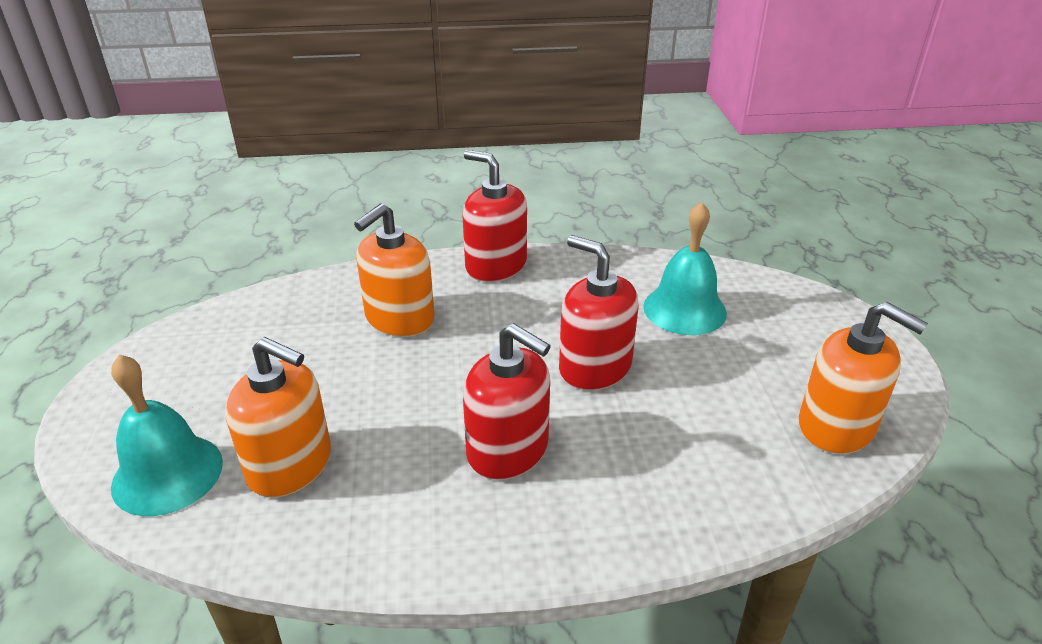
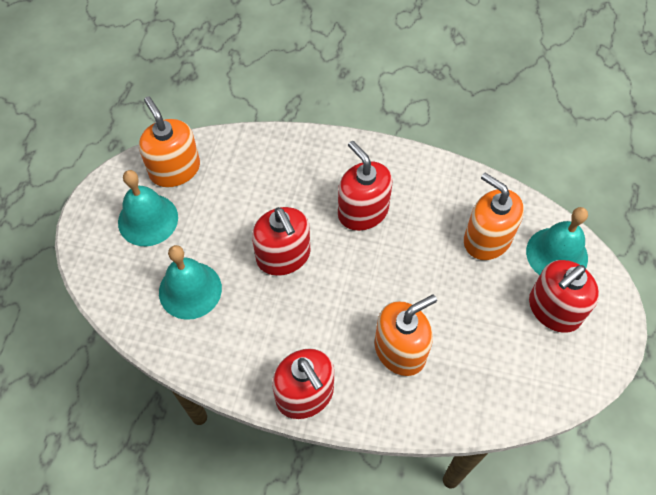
camera: 160 degrees left, 25 degrees up
none -> turquoise bell [118,170,178,246]
none -> red soap dispenser [529,260,599,333]

